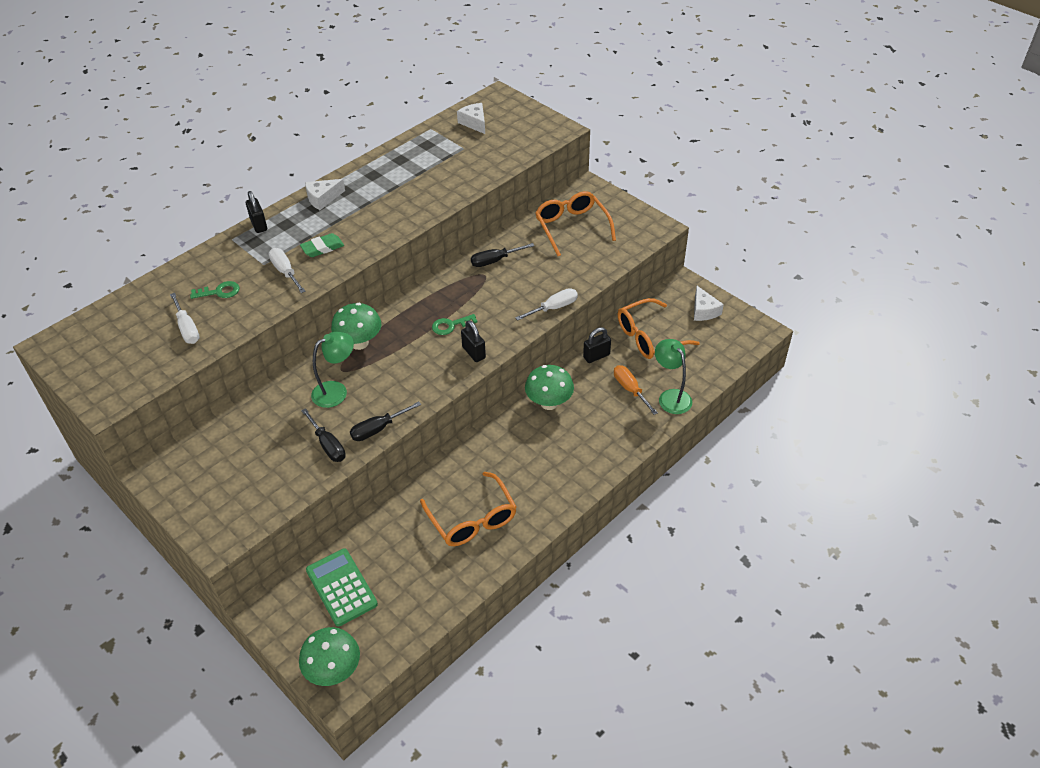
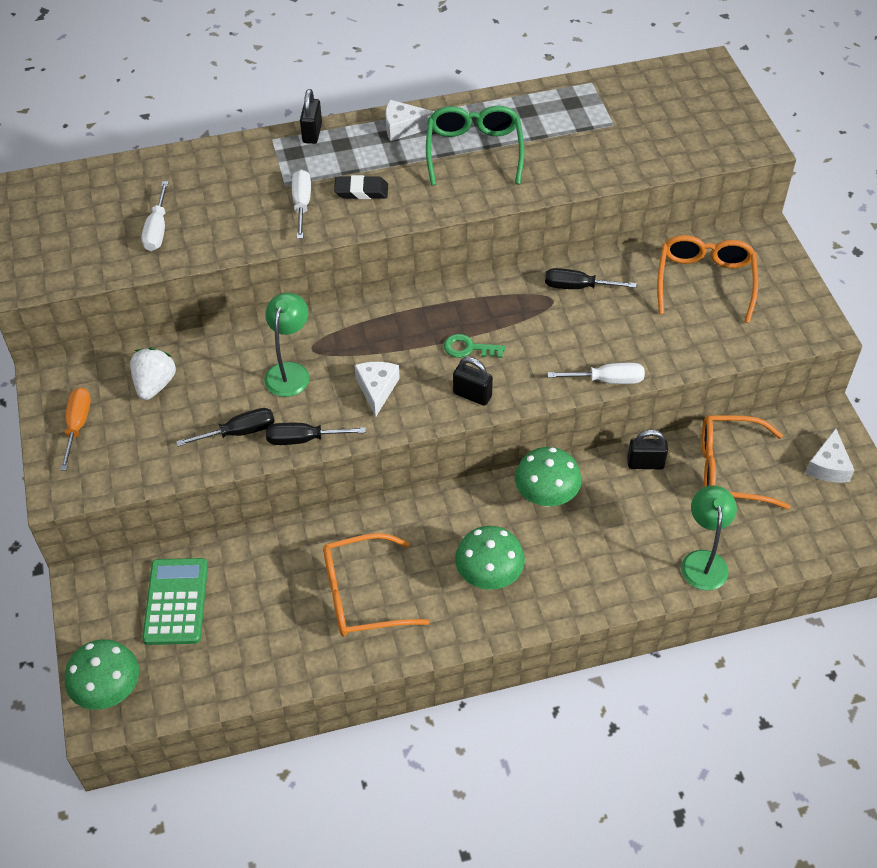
camera: 30 degrees right, 5 degrees up
green key [190,281,240,299] -> none
green eraser [300,233,344,257] -> black eraser [334,175,388,199]
black screwdriver [301,408,346,462] -> black screwdriver turned 105 degrees counterclockwise [176,408,275,447]
green lamp [311,332,354,408] -> green lamp turned 75 degrees counterclockwise [264,293,310,397]
green mushroom [331,303,381,350] -> green mushroom moved to [455,526,525,590]
orange glasses [420,472,517,546] -> orange glasses turned 75 degrees clockwise [323,533,429,636]
white cheese [457,103,485,134] -> white cheese moved to [354,362,400,417]
black padlock [461,320,486,362] -> black padlock turned 60 degrees counterclockwise [453,357,493,406]
orange screwdriver [614,365,658,415] -> orange screwdriver moved to [60,387,91,470]
none -> white strawberry [130,348,176,400]
none -> green glasses [426,106,525,186]

